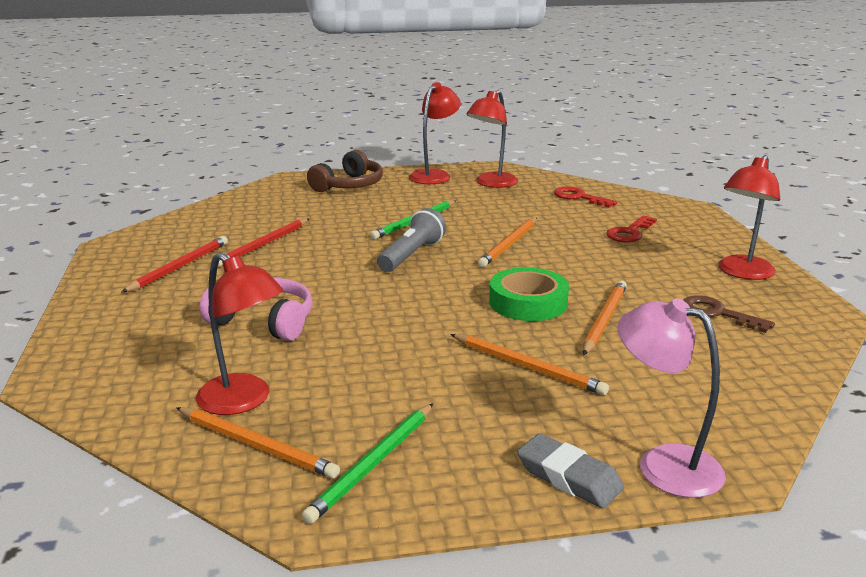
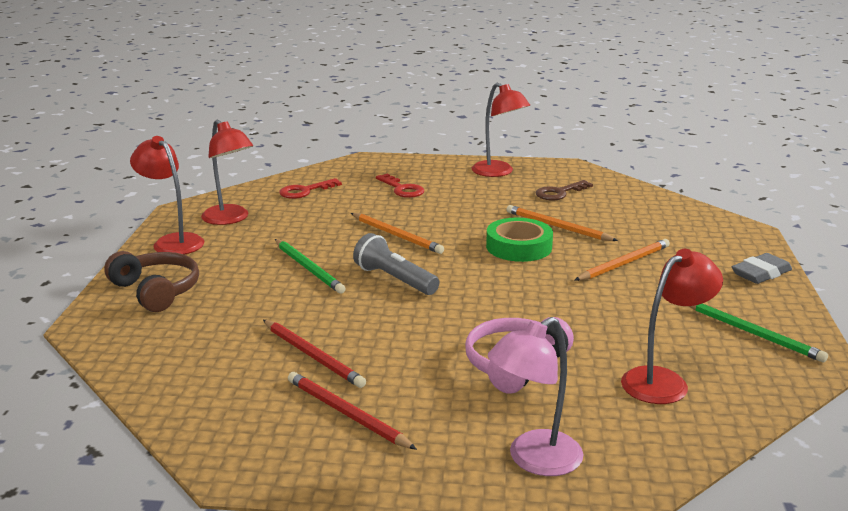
camera: 75 degrees left, 0 degrees up
orange pencil [176,407,340,479] -> none
pink lamp [618,298,726,498] -> pink lamp moved to [488,317,583,476]

